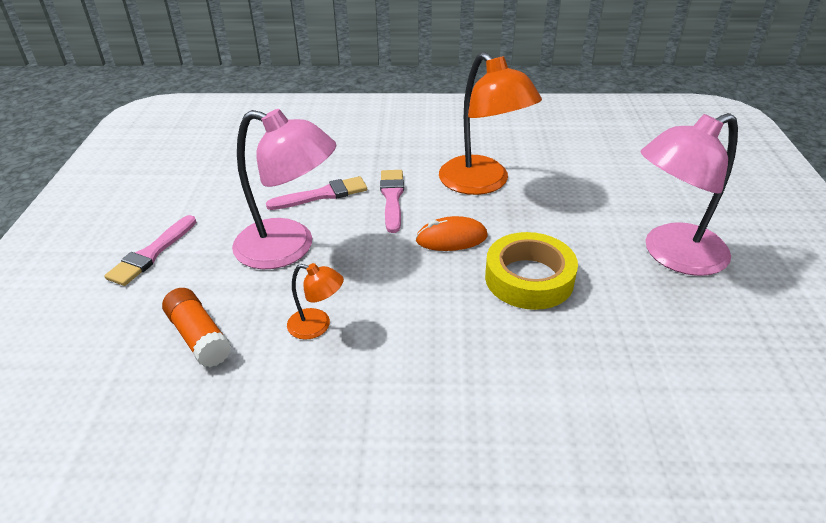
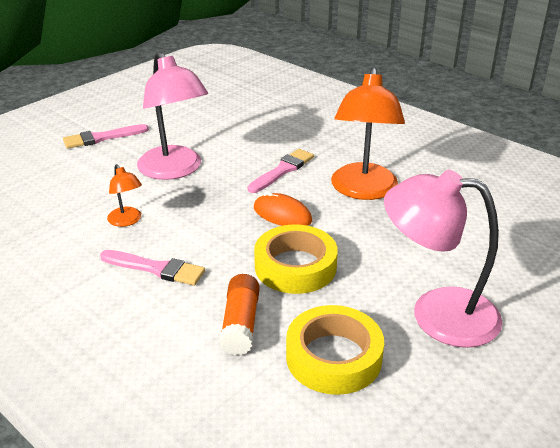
camera: 40 degrees right, 5 degrees down
orange glue stick [162,288,232,367] -> orange glue stick moved to [219,274,260,355]
pink brush [266,176,367,210] -> pink brush moved to [100,250,205,285]
none -> yellow tape [286,305,384,395]

